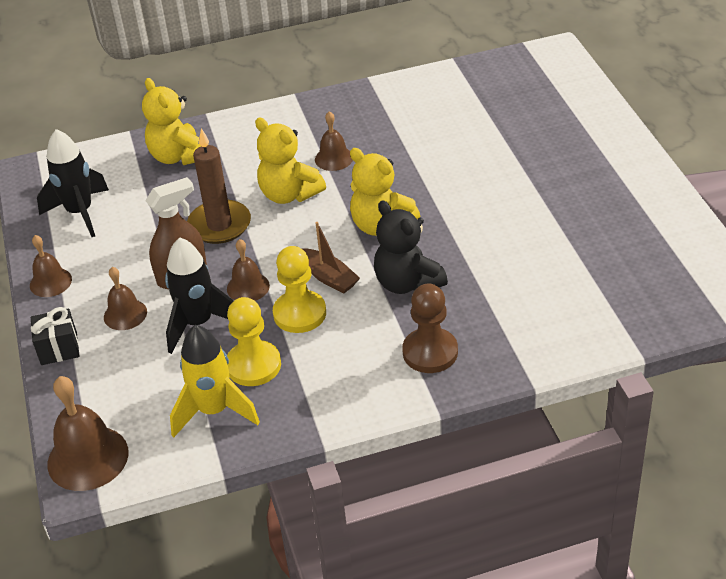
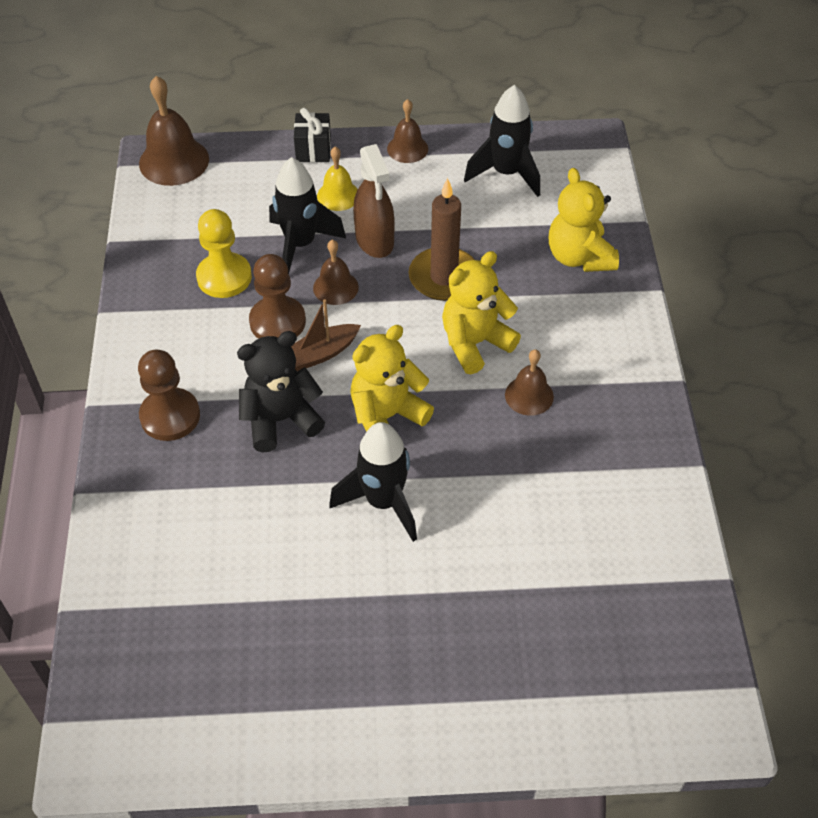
camera: 100 degrees right, 10 degrees up
brown bell [104,267,147,330] -> yellow bell [317,147,358,211]
yellow teddy bear [142,78,201,165] -> yellow teddy bear turned 90 degrees counterclockwise [549,168,619,272]
yellow rocket [170,325,260,437] -> none
yellow pawn [273,246,326,333] -> brown pawn [249,254,306,339]
none -> black rocket [329,422,417,542]

